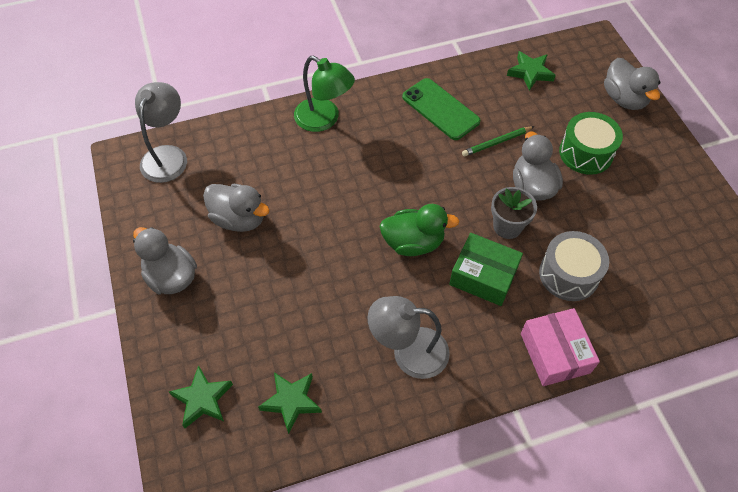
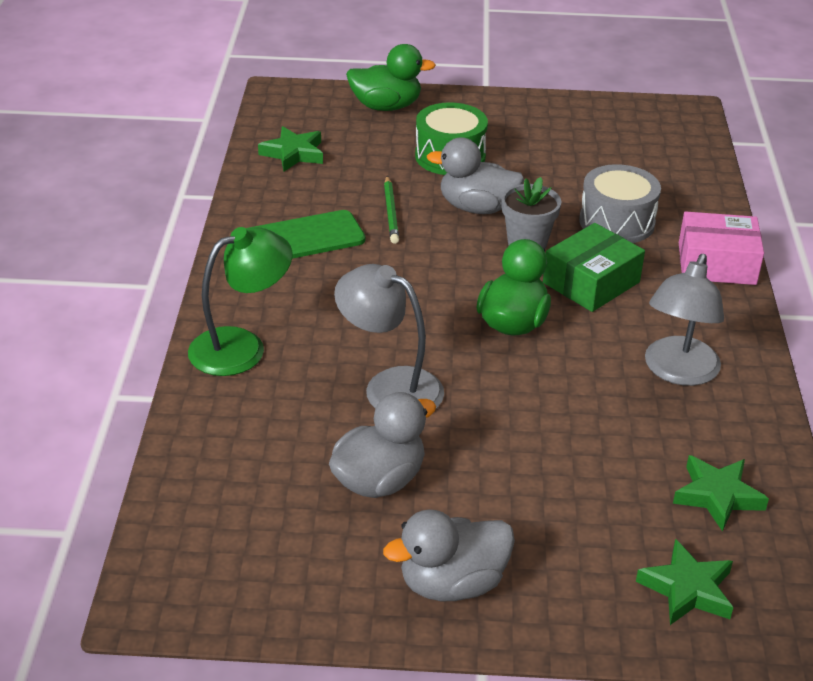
camera: 70 degrees left, 20 degrees down
grey lamp [135,82,187,183] -> grey lamp moved to [334,264,444,409]
grey duck [604,58,661,110] -> green duck [346,44,436,111]

